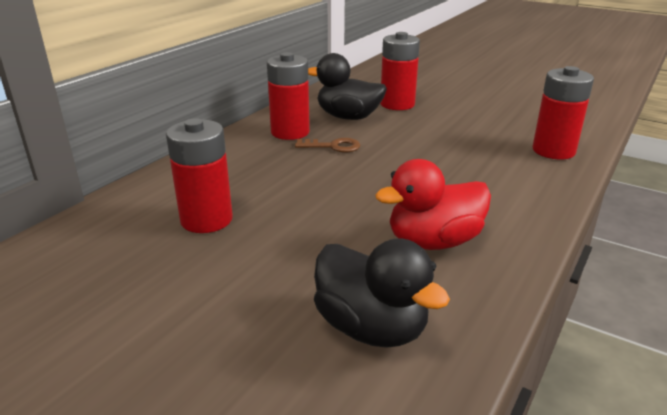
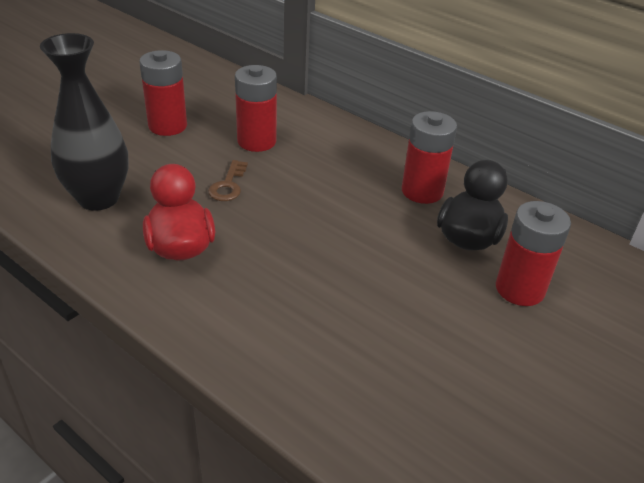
camera: 95 degrees right, 10 degrees up
brown key [295,138,360,152] -> brown key moved to [208,160,248,201]
black duck [314,239,450,348] -> black vase [40,33,129,211]
red battery [533,66,594,159] -> red battery moved to [139,50,187,136]

